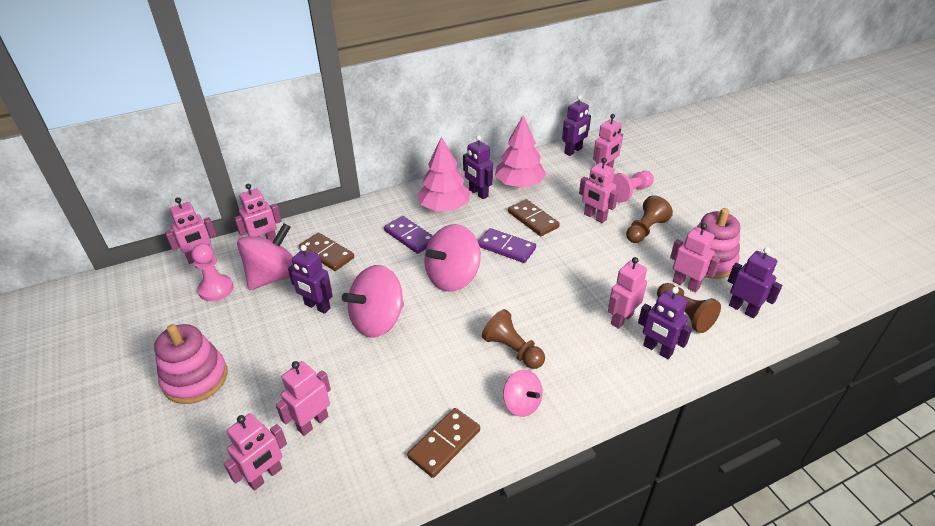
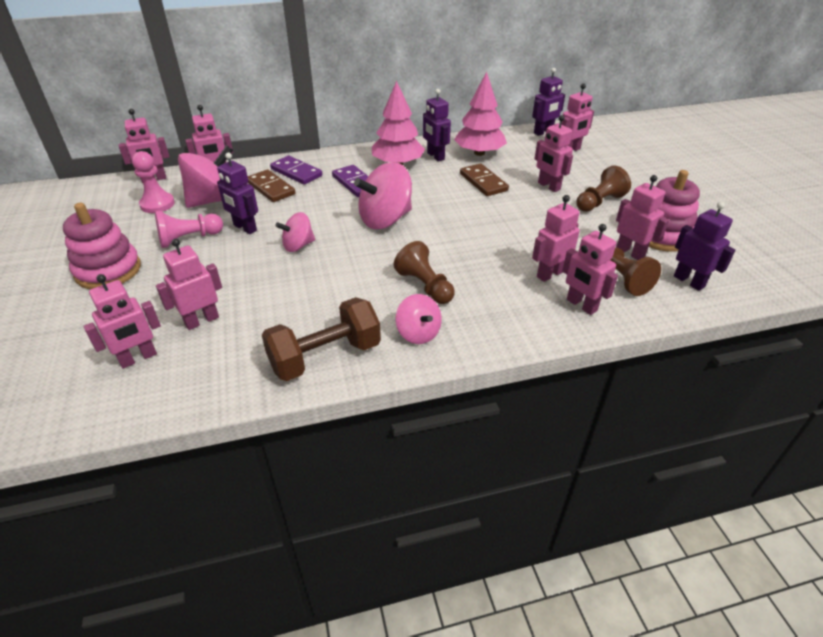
camera: 10 degrees right, 0 degrees up
pink spinning top [342,265,404,338] -> pink spinning top [275,212,315,252], size x0.57
brown domino [407,408,480,478] -> brown dumbbell [262,297,381,381]
purple domino [478,228,536,263] -> purple domino moved to [270,156,322,185]
pink pawn [612,171,654,203] -> pink pawn moved to [155,211,223,248]
purple robot [638,287,692,359] -> pink robot [562,224,618,315]

